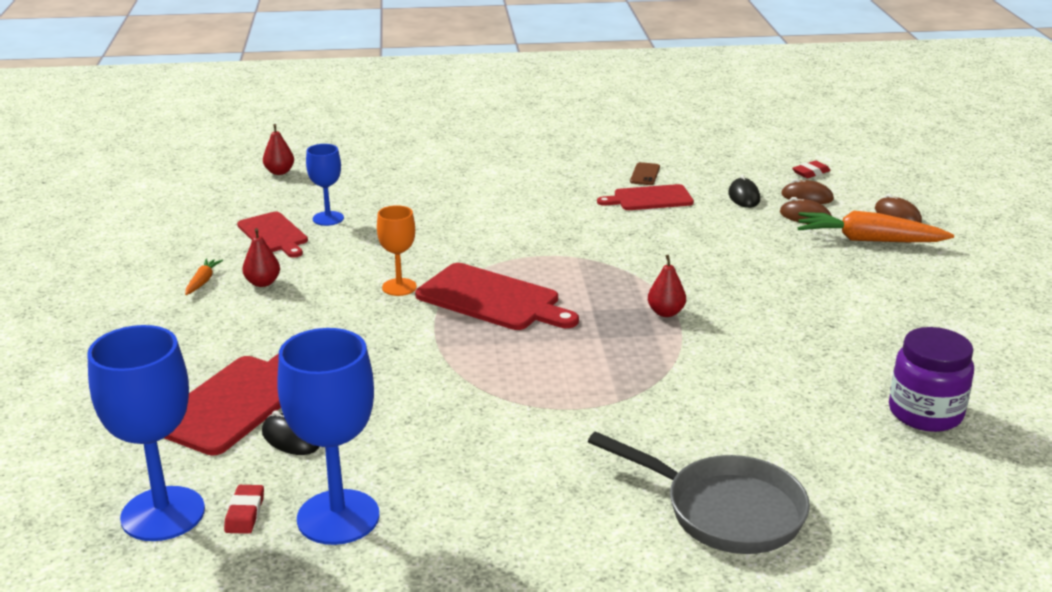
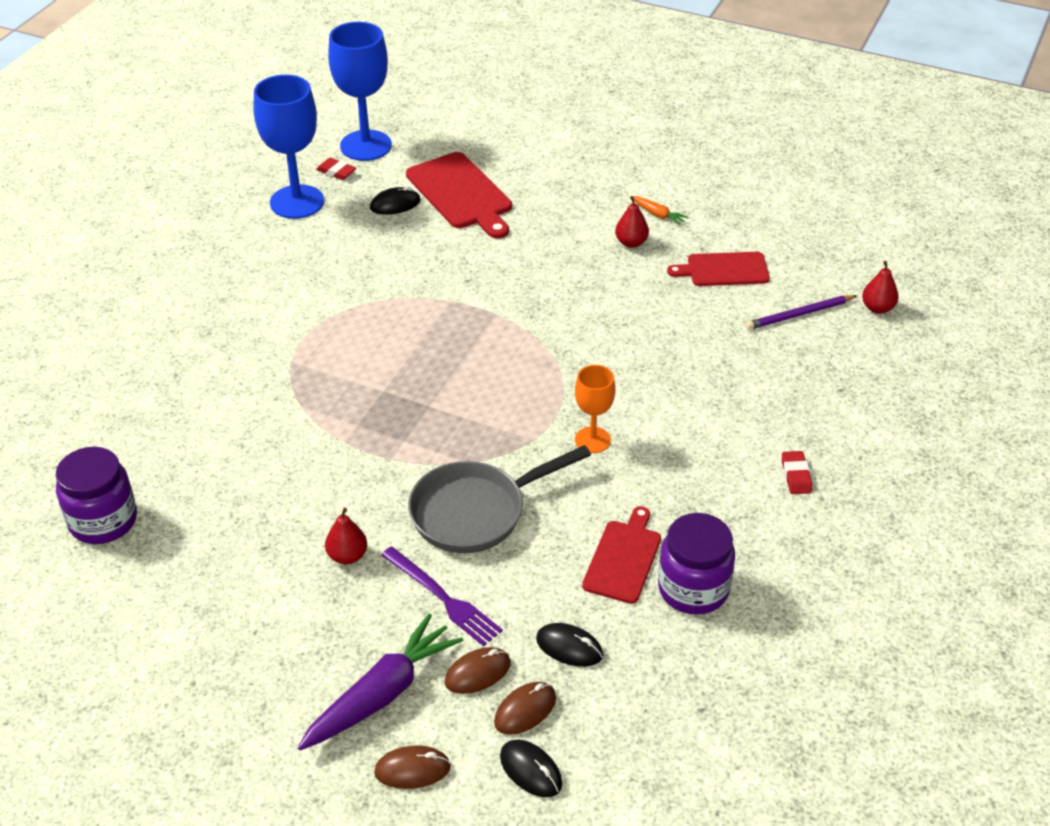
camera: 120 degrees right, 15 degrees up
blue goblet [306,144,344,226] -> none
orange goblet [377,205,417,296] -> orange goblet moved to [575,365,615,453]
red cutting board [415,263,579,330] -> none
grey pan [588,431,810,554] -> grey pan moved to [408,445,591,553]
brown phone [630,162,660,185] -> purple jar [658,513,735,615]
red pear [648,255,686,317] -> red pear moved to [325,508,367,564]
red eraser [792,161,831,178] -> red eraser moved to [782,451,812,494]
orange carrot [798,211,954,242] -> purple carrot [298,613,463,751]
none -> purple fork [381,546,503,646]
none -> black mouse [500,739,562,797]
none -> purple pencil [746,295,857,330]

